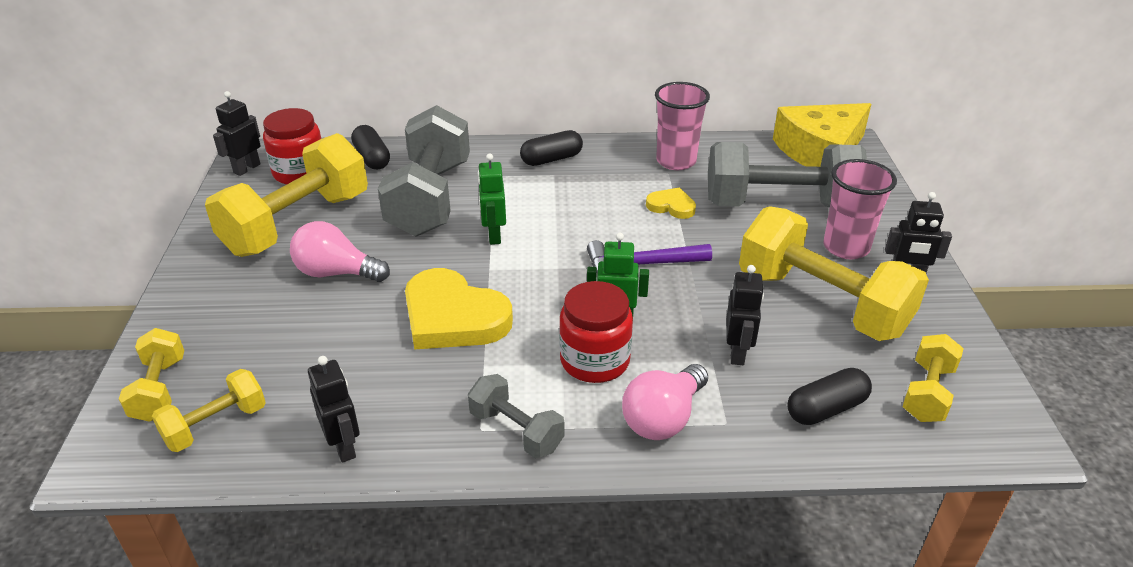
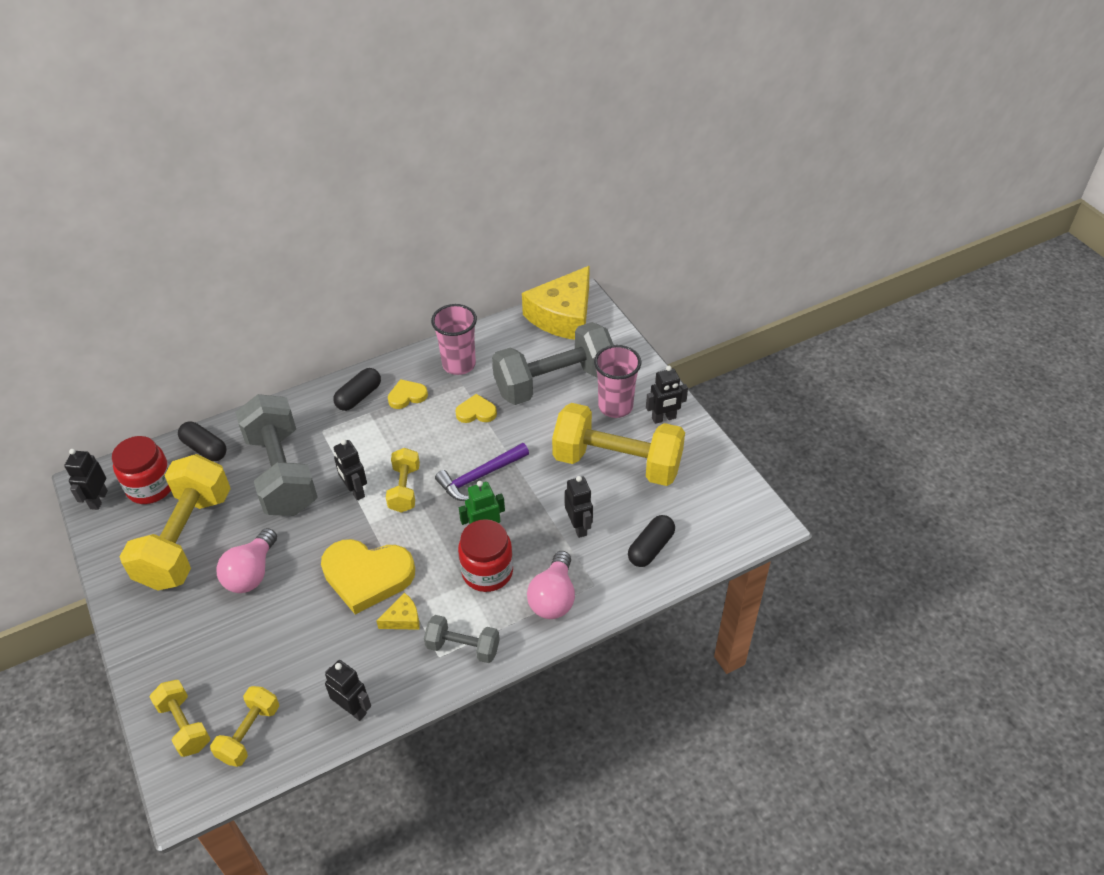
camera: 25 degrees left, 10 degrees up
pink light bulb [290,221,390,282] -> pink light bulb turned 60 degrees counterclockwise [216,528,277,593]
green robot [478,153,506,245] -> black robot [334,439,367,501]
yellow dumbbell [903,334,964,422] -> yellow dumbbell moved to [386,448,420,513]
none -> yellow cheese [376,593,419,630]
none -> yellow heart [388,379,428,409]

